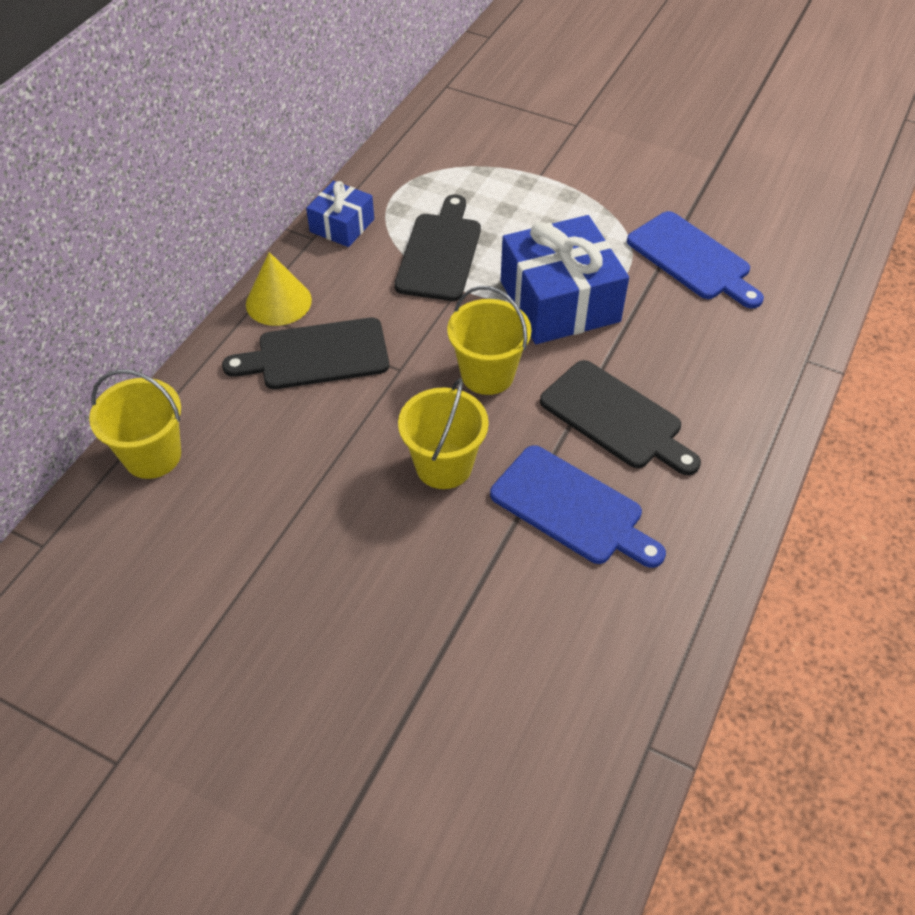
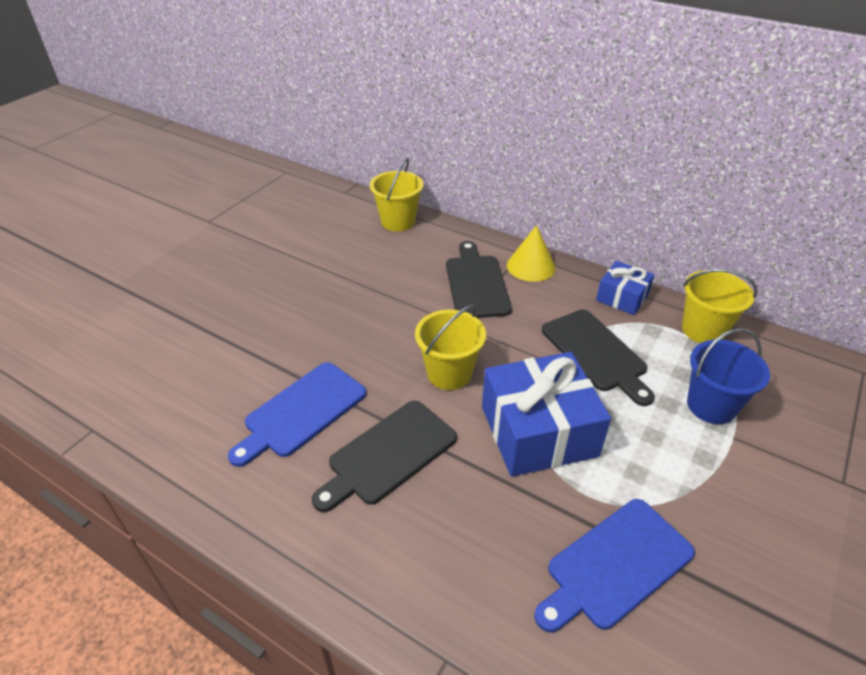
camera: 95 degrees right, 10 degrees down
black cutting board [394,194,481,301] -> black cutting board turned 45 degrees clockwise [542,310,655,406]
yellow bucket [398,378,489,489] -> yellow bucket moved to [682,269,757,343]
none -> blue bucket [687,328,770,424]

